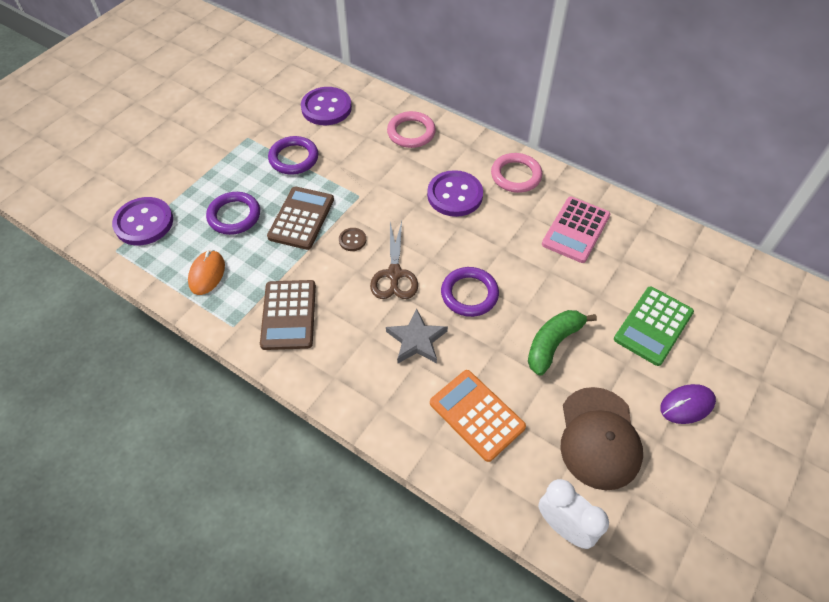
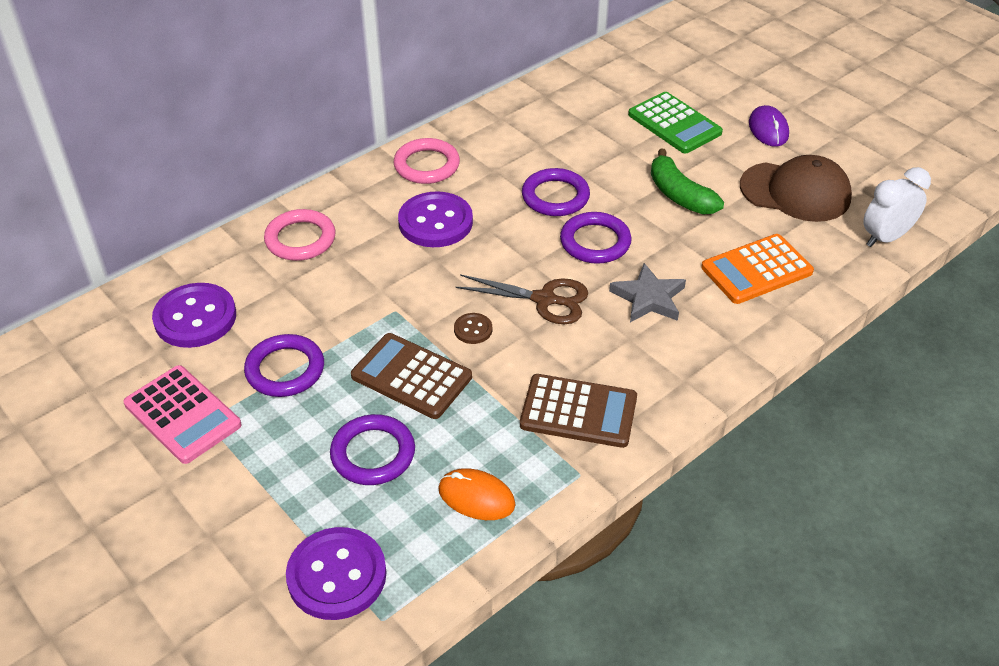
camera: 75 degrees left, 10 degrees down
pink calculator [542,197,610,263] -> pink calculator moved to [123,365,242,464]
none -> purple ring [522,168,590,216]

